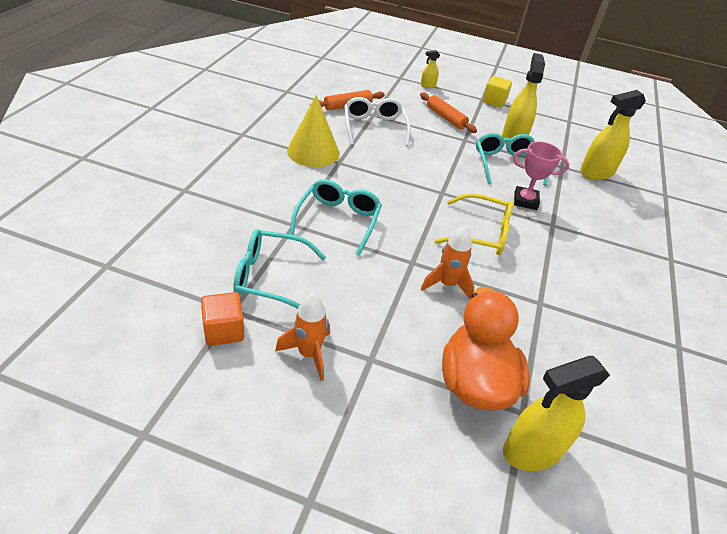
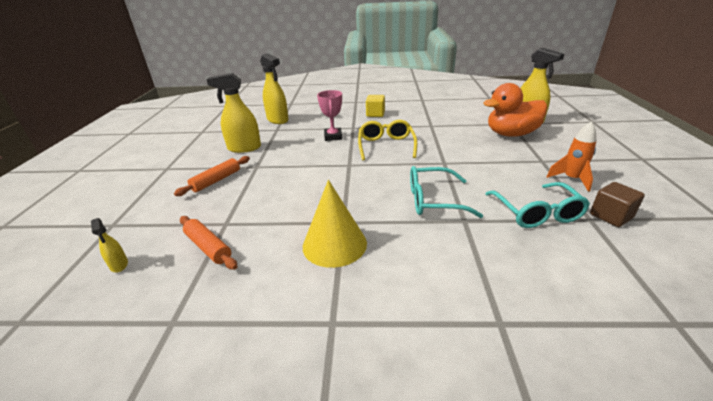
camera: 100 degrees left, 10 degrees down
orange cube [201,292,245,346] -> brown cube [590,182,645,227]
white glasses [344,97,411,146] -> none
yellow spray bottle [421,50,440,88] -> yellow spray bottle moved to [91,218,128,273]
orange rocket [421,226,475,299] -> none
turquoise glasses [476,133,548,186] -> none
yellow cube [483,76,512,107] -> yellow cube moved to [366,95,385,117]

